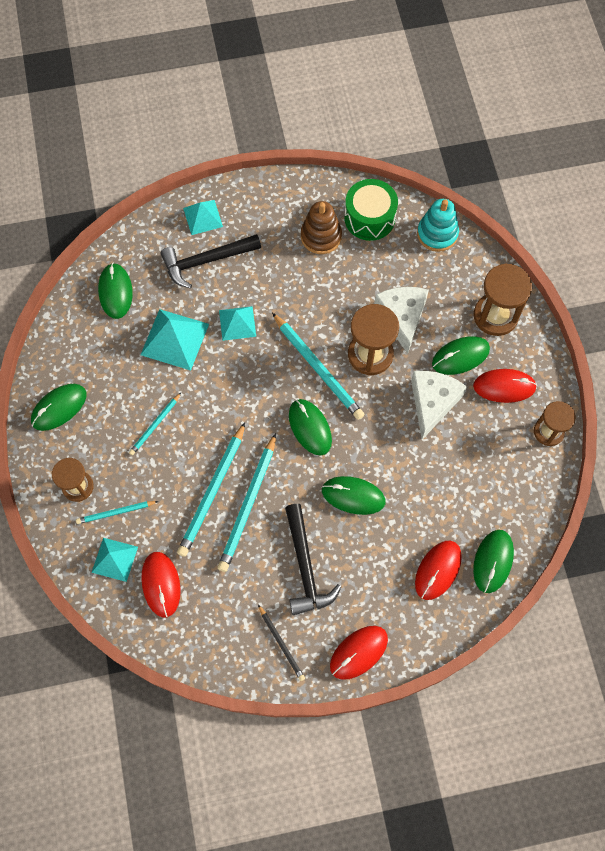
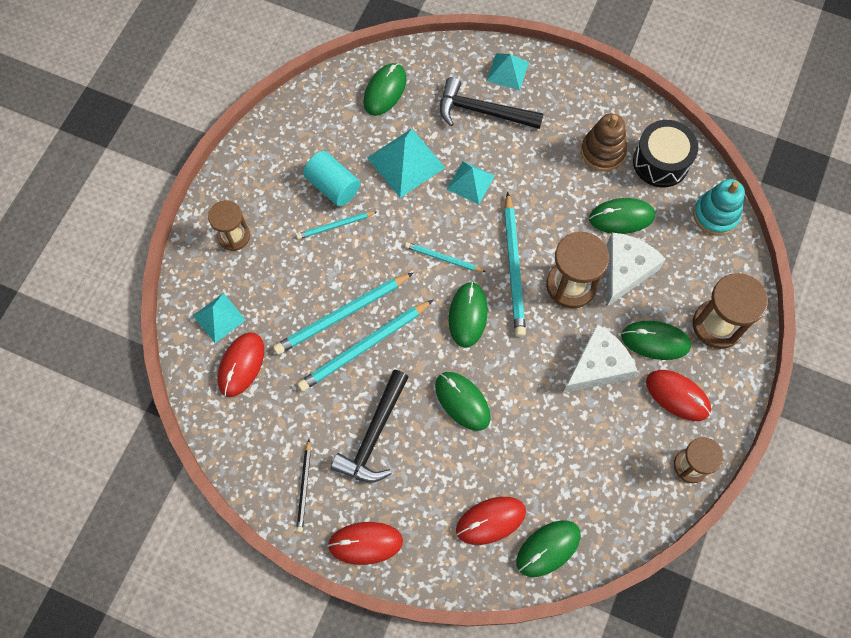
camera: 35 degrees right, 0 degrees up
green mouse [31,384,86,431] -> green mouse moved to [589,198,655,234]
turquoise pencil [76,501,159,524] -> turquoise pencil moved to [405,242,486,272]
green drum [344,179,398,241] -> black drum [633,120,698,187]
none -> turquoise cylinder [303,151,360,207]

